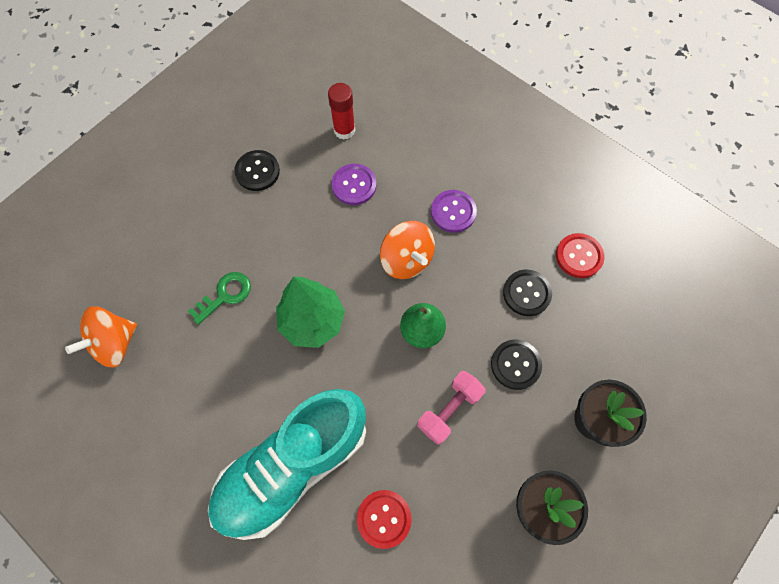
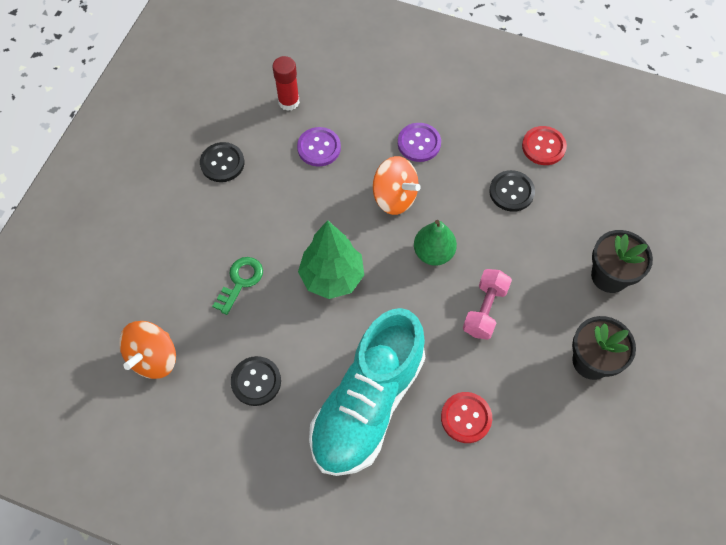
camera: 20 degrees left, 5 degrees down
black button [491,340,542,390] -> black button moved to [231,356,281,406]

